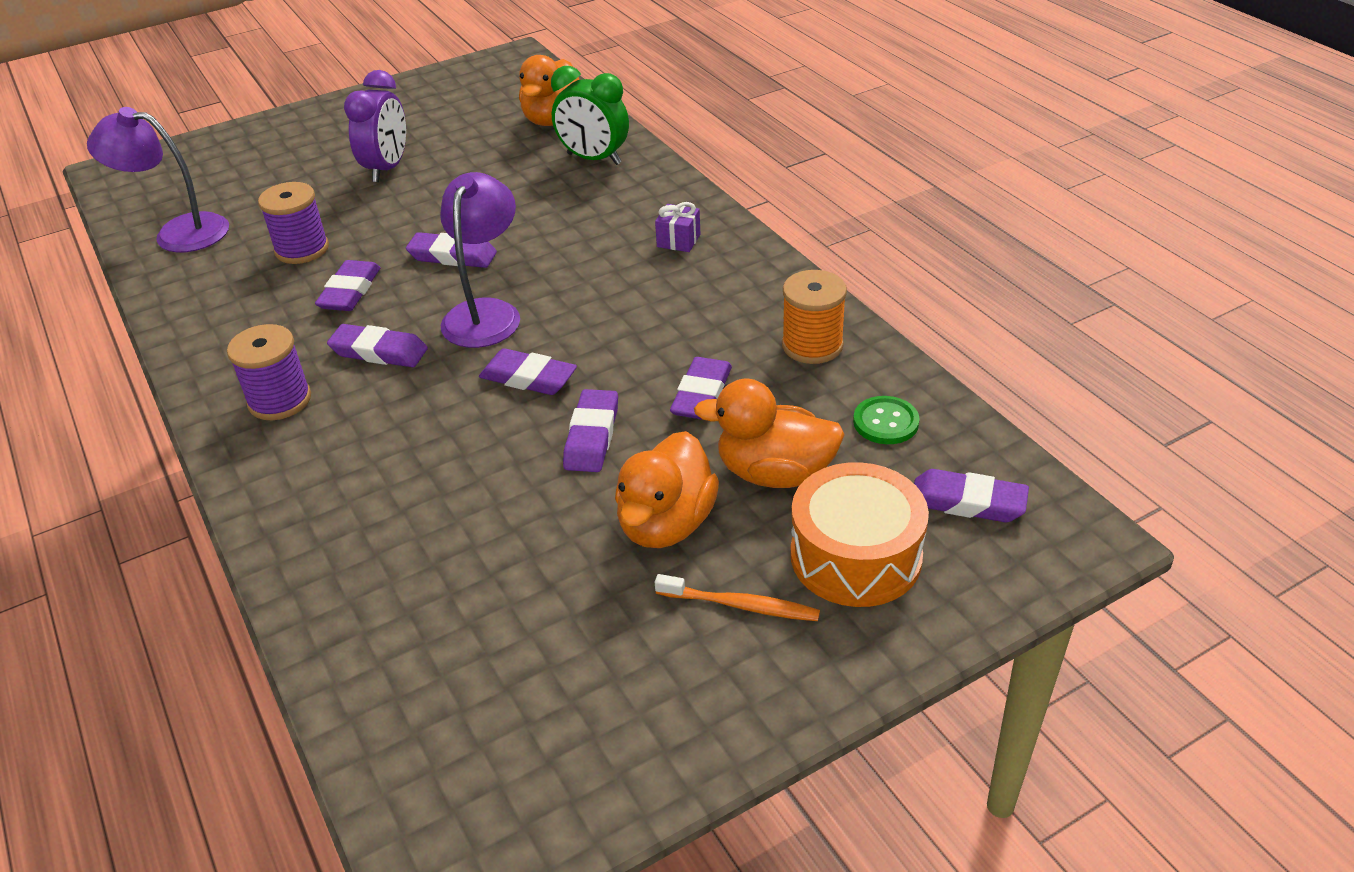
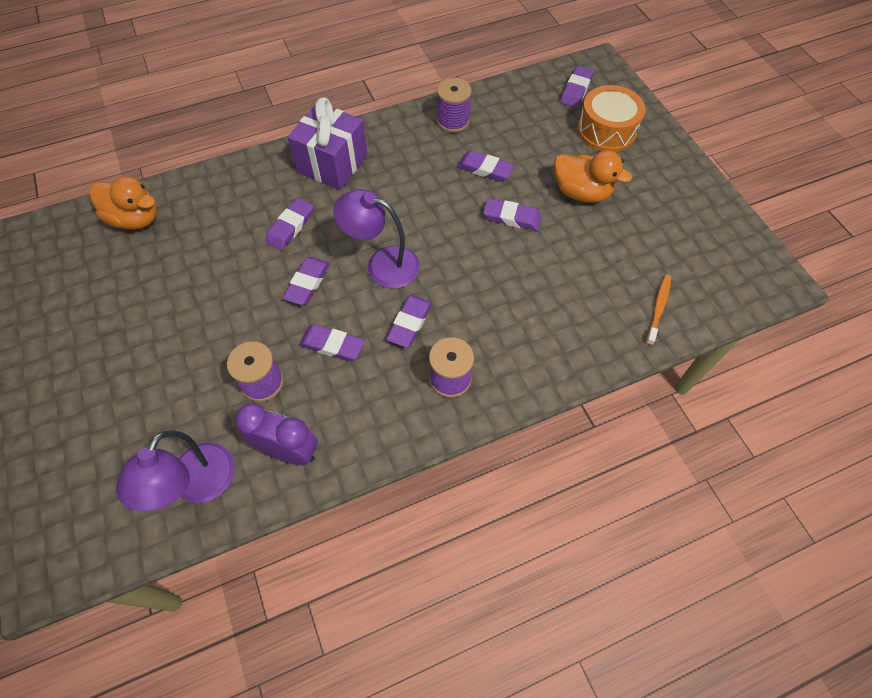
camera: 85 degrees left, 20 degrees up
purple clock [344,70,406,182] -> purple clock moved to [235,403,318,465]
purple eraser [479,348,577,395] -> purple eraser moved to [265,198,314,250]
green clock [551,66,629,165] -> none
purple gift [655,202,700,252] -> purple gift [287,97,368,190], size x2.38
orange toothbrush [655,574,820,621] -> orange toothbrush moved to [646,274,671,345]
orange duck [694,379,845,488] -> none
orange spool [782,270,847,364] -> purple spool [437,78,472,133]
green button [853,396,920,444] -> none

